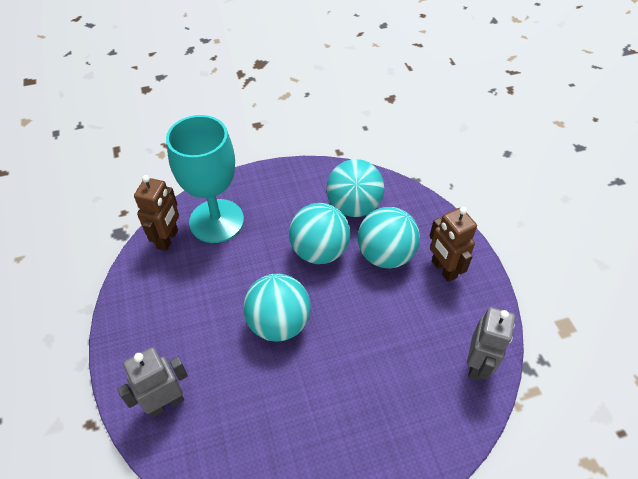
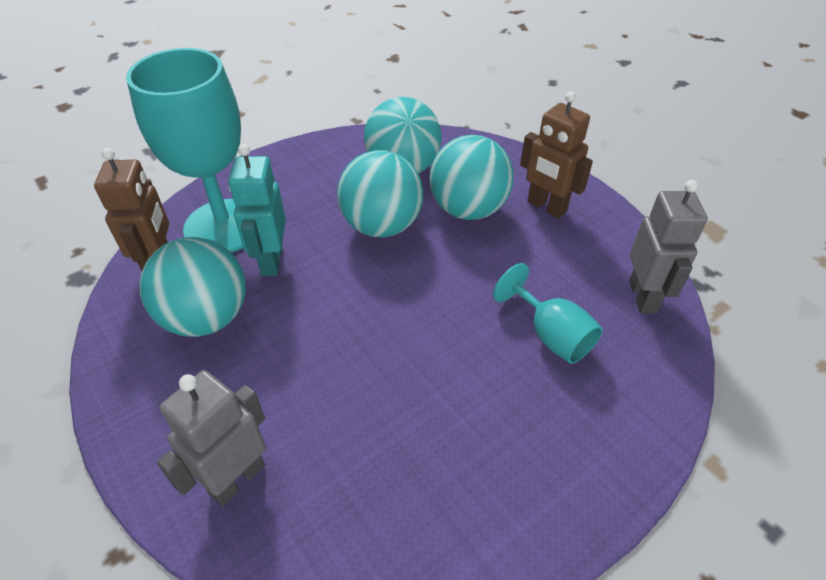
camera: 20 degrees left, 5 degrees down
turquoise ball [243,274,311,341] -> turquoise ball moved to [139,237,246,337]
none -> turquoise robot [228,144,286,276]
none -> turquoise goblet [493,263,603,364]

